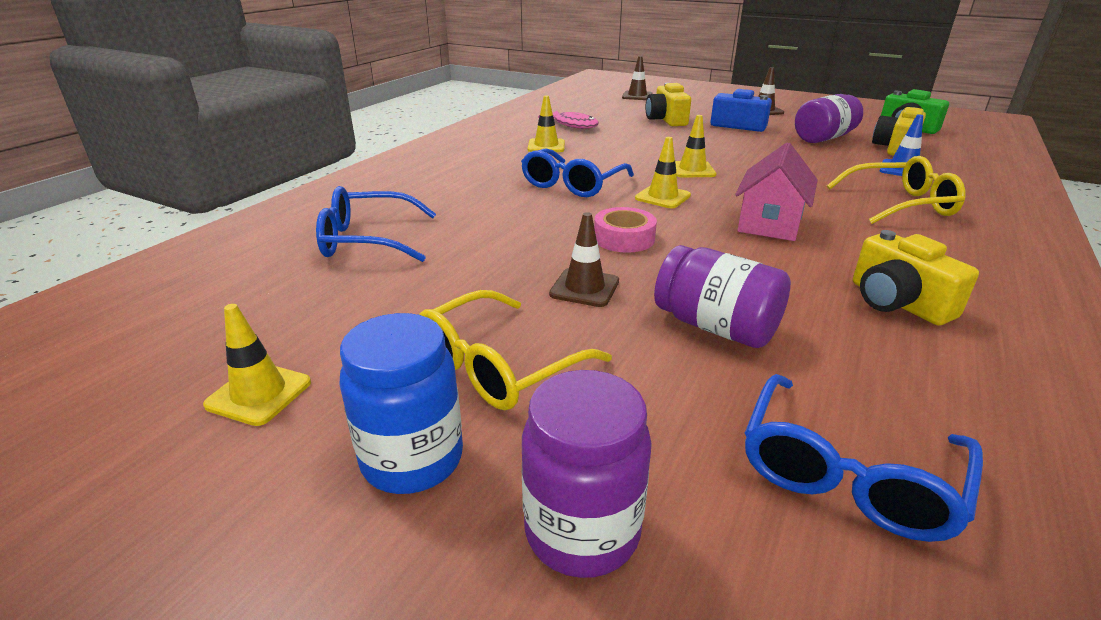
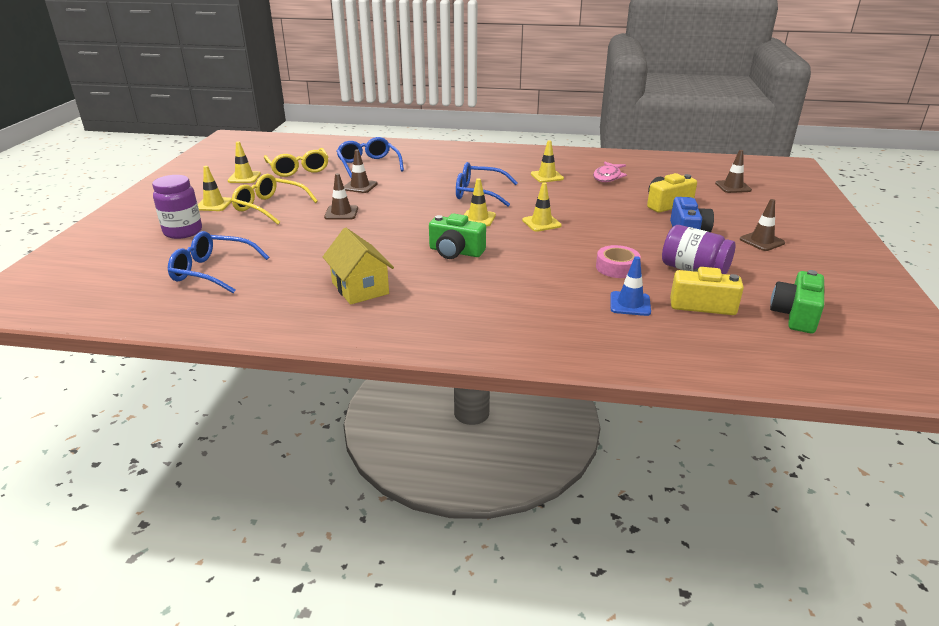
camera: 70 degrees right, 0 degrees up
blue jar [339,313,463,494] -> yellow traffic cone [198,166,232,211]
pink tape [594,207,657,253] -> pink tape moved to [596,245,641,278]
purple jar [654,245,791,348] -> none
pink house [735,142,818,241] -> green camera [429,213,486,259]
yellow glasses [827,156,966,224] -> yellow glasses moved to [264,148,328,177]
yellow camera [853,230,979,325] -> yellow house [323,228,394,305]
none -> brown traffic cone [344,149,377,193]

